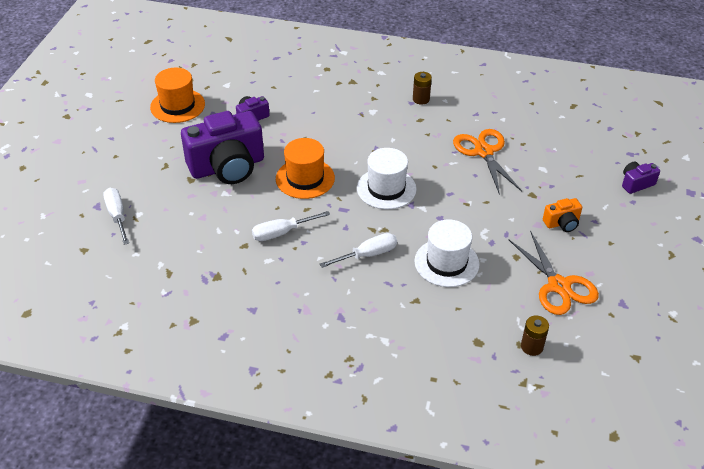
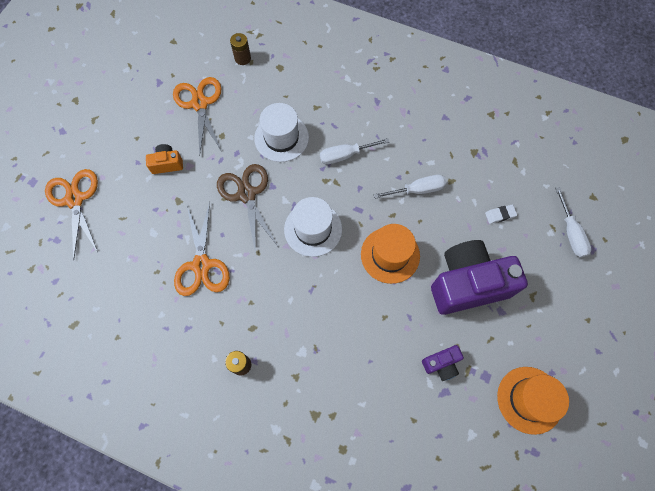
camera: 170 degrees left, 25 degrees up
purple camera [622,162,660,194] -> orange scissors [45,169,98,260]
none -> brown scissors [217,164,278,255]
none -> white eraser [485,205,517,224]

